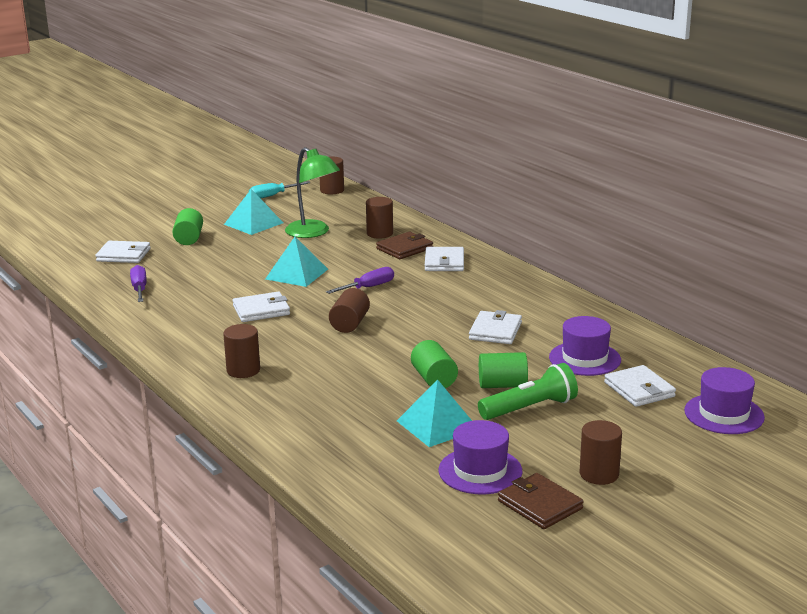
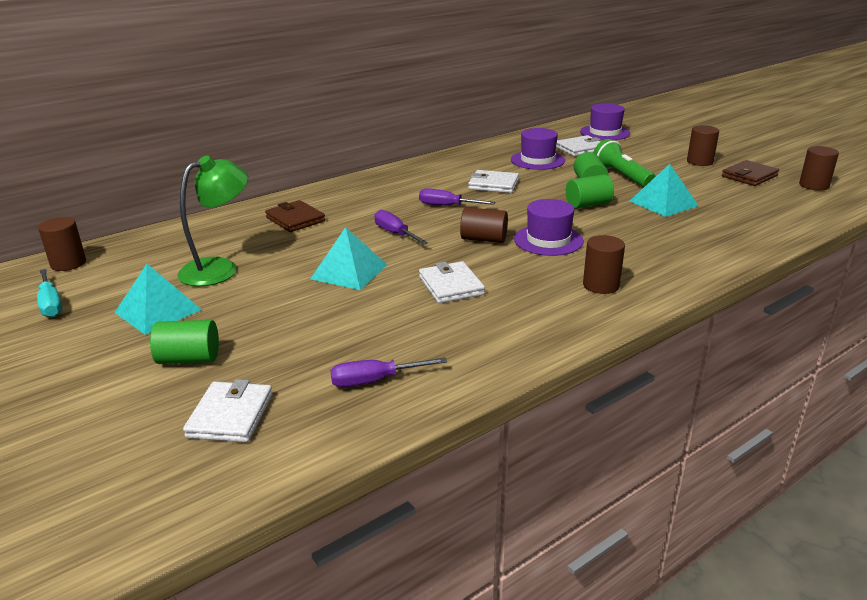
camera: 90 degrees left, 5 degrees up
brown cylinder [366,197,393,239] -> brown cylinder moved to [799,146,839,190]
white wallet [425,247,464,271] -> none
purple hat [438,420,522,495] -> purple hat moved to [514,199,584,256]
none -> purple screwdriver [419,188,495,206]

